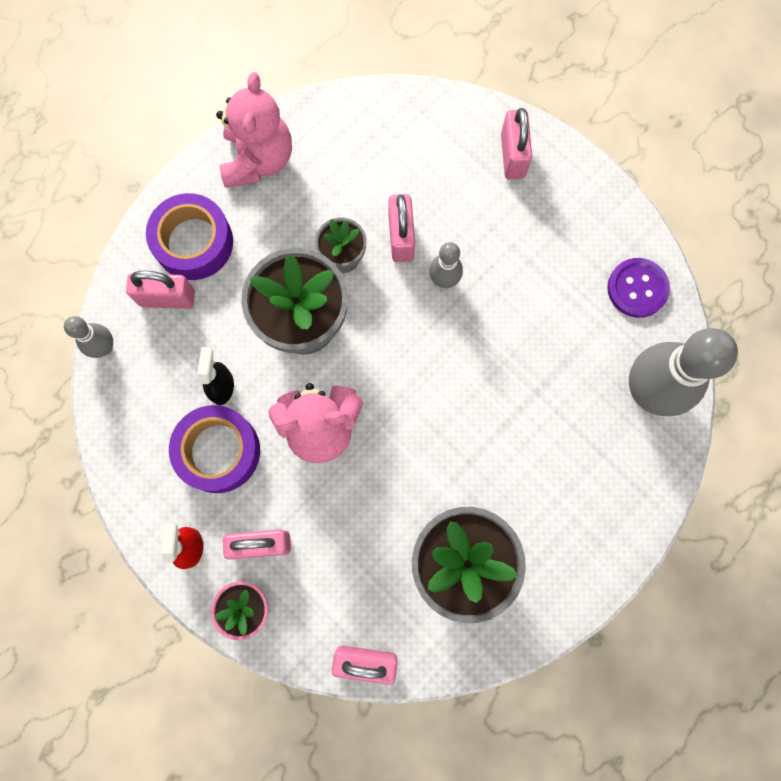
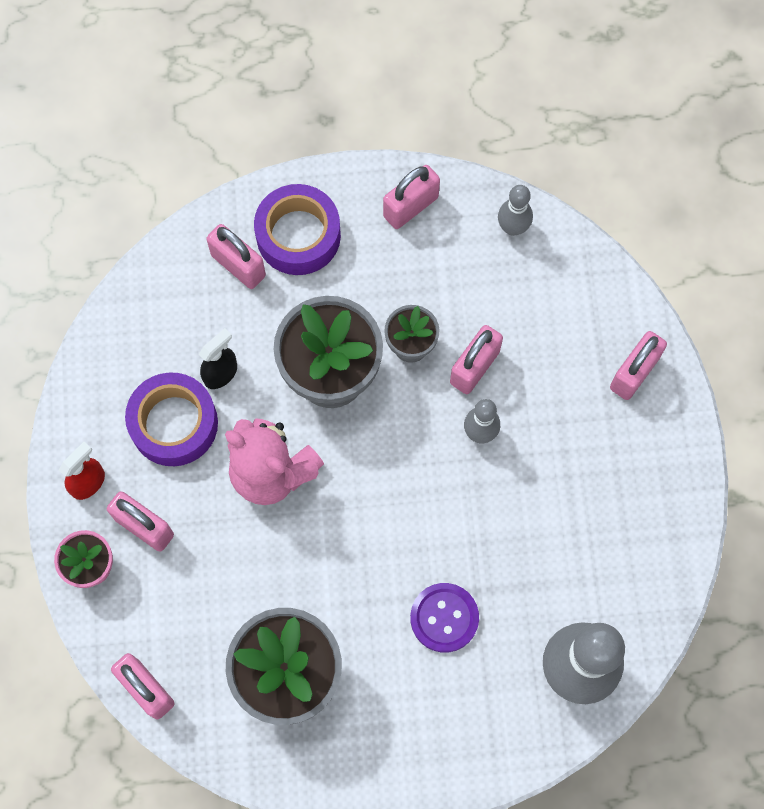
camera: 40 degrees right, 5 degrees down
grey bowling pin [64,316,113,358] -> grey bowling pin moved to [498,185,533,236]
pink teddy bear [216,72,292,188] -> pink padlock [383,165,440,229]
purple button [607,258,670,318] -> purple button moved to [410,583,479,653]

